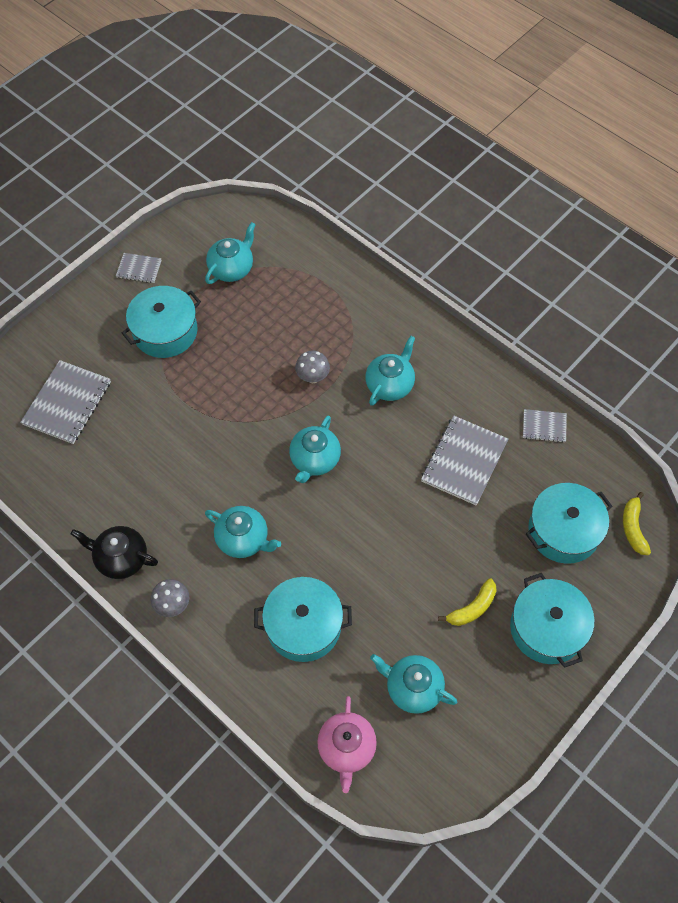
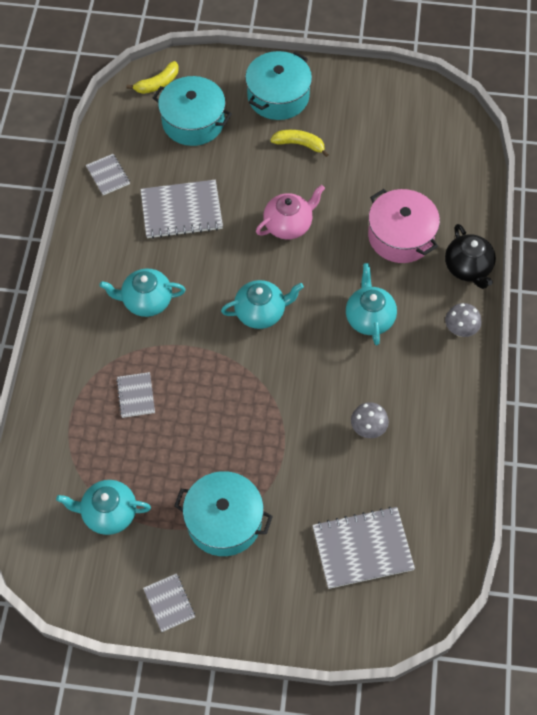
camera: 125 degrees left, 0 degrees up
black teapot [71,526,158,579] -> black teapot moved to [445,224,496,289]
turquoise pot [254,577,352,662] -> pink pot [368,189,440,263]
grey mushroom [295,351,330,383] -> grey mushroom moved to [351,402,389,438]
pink teapot [317,696,377,793] -> pink teapot moved to [256,185,325,240]
turquoise teapot [370,654,457,714] -> none
none -> grey notebook [116,372,155,418]

